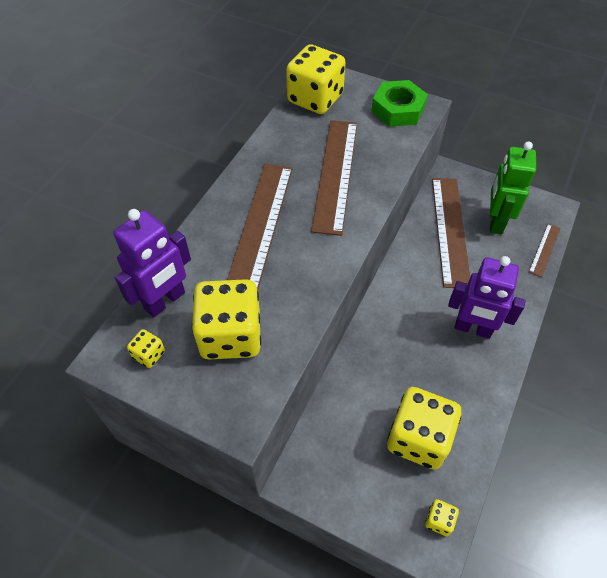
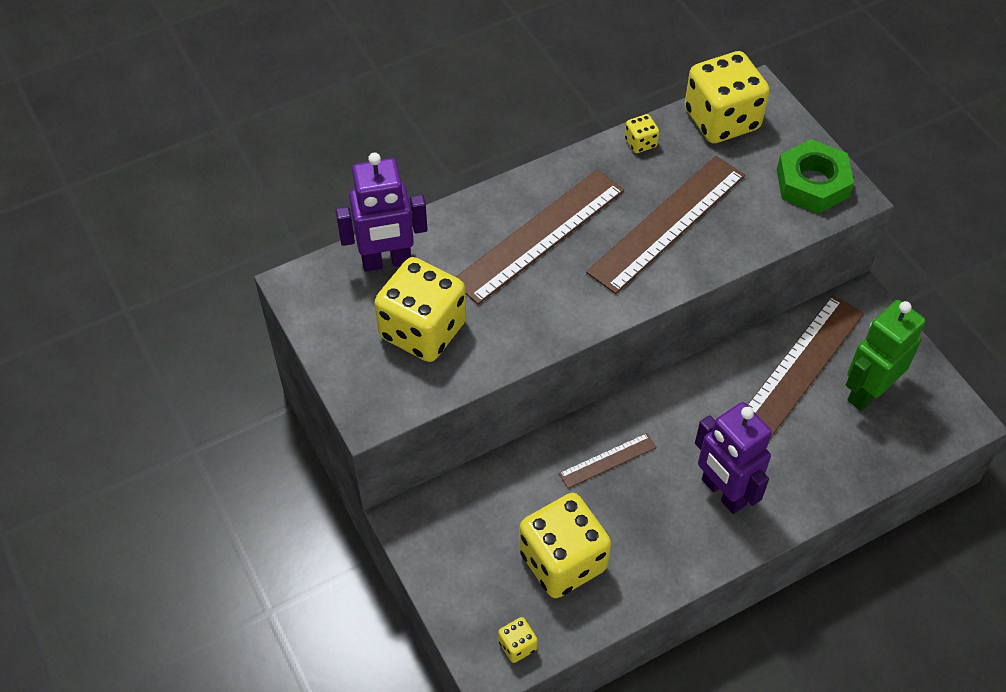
camera: 35 degrees right, 0 degrees up
yellow dice [127,329,165,368] -> yellow dice moved to [625,114,659,153]
brown ruler [529,224,560,277] -> brown ruler moved to [559,433,657,488]

